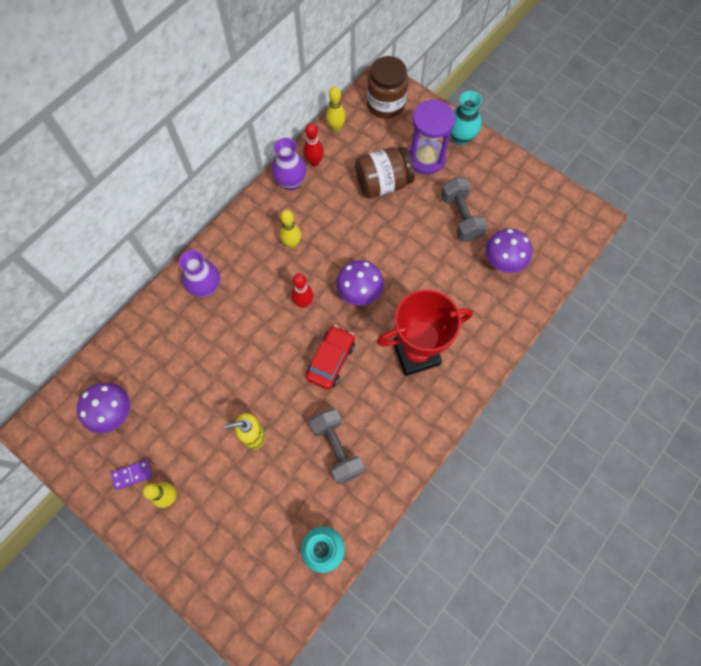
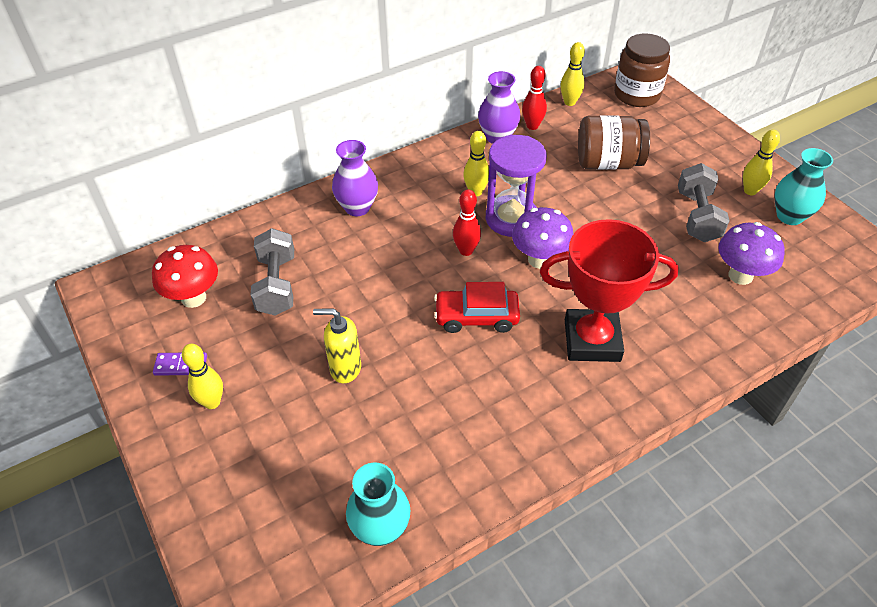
camera: 20 degrees right, 20 degrees down
purple mushroom [77,383,130,433] -> red mushroom [152,245,218,308]
red car [306,325,355,390] -> red car turned 135 degrees counterclockwise [434,282,520,333]
grey dumbbell [309,408,364,485] -> grey dumbbell moved to [251,228,294,315]
purple hourglass [408,100,456,174] -> purple hourglass moved to [486,135,547,237]
turquoise vase [450,91,482,145] -> turquoise vase moved to [775,148,833,225]
none -> yellow bowling pin [743,130,780,195]

